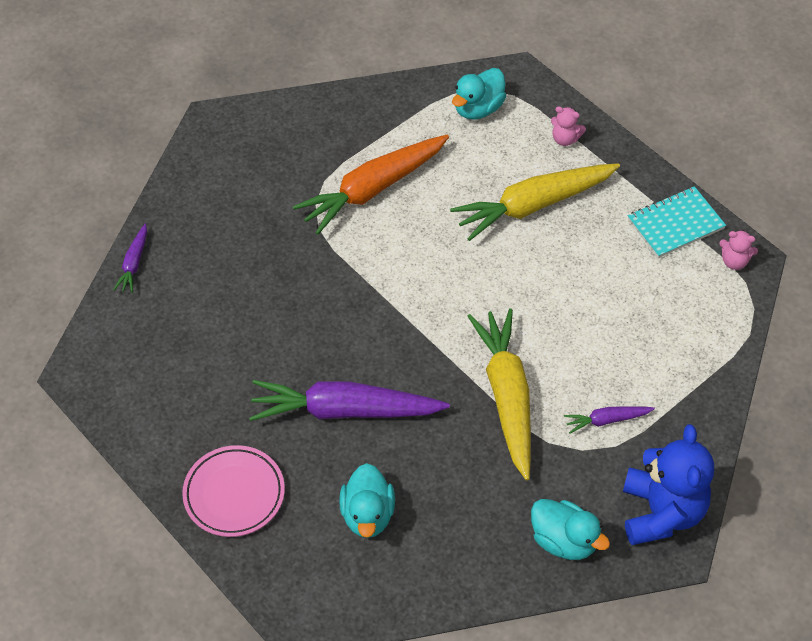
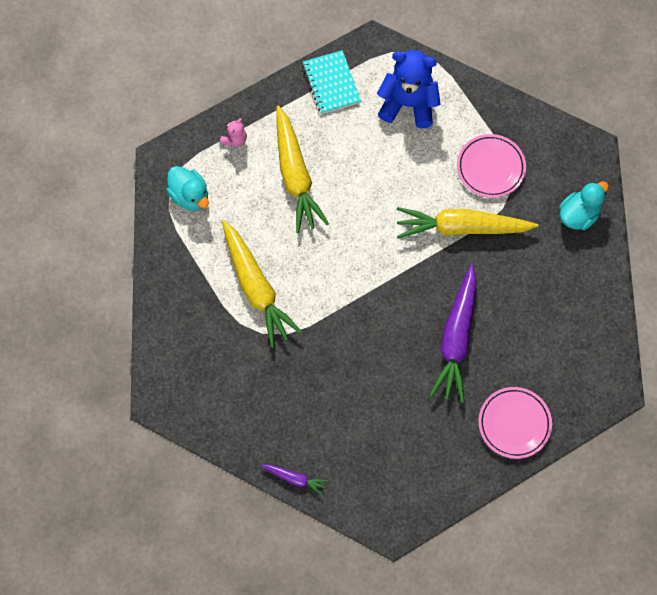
camera: 80 degrees left, 15 degrees up
orange carrot [293,135,449,235] -> yellow carrot [222,220,302,348]
turquoise duck [339,463,395,538] -> none
purple carrot [564,406,655,434] -> pink plate [457,134,526,198]
blue teddy bear [623,424,714,545] -> blue teddy bear moved to [377,50,441,128]
pink teddy bear [719,230,758,270] -> none

